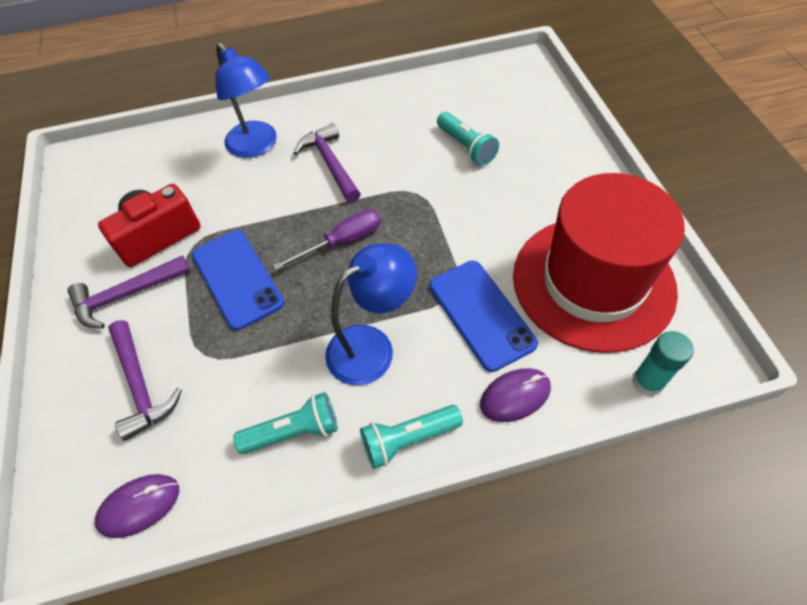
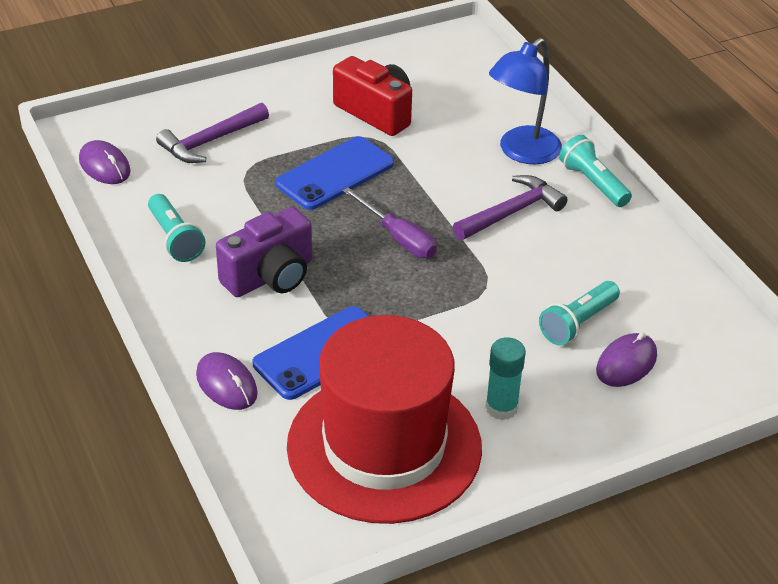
camera: 75 degrees right, 15 degrees down
purple hammer [67,255,190,328] -> none
blue lamp [325,243,417,385] -> purple camera [216,207,312,297]
turquoise flashlight [360,405,463,469] -> turquoise flashlight moved to [559,135,632,207]
turquoise glue stick [632,331,694,396] -> turquoise glue stick moved to [485,337,526,420]
none -> purple mouse [596,332,657,387]

